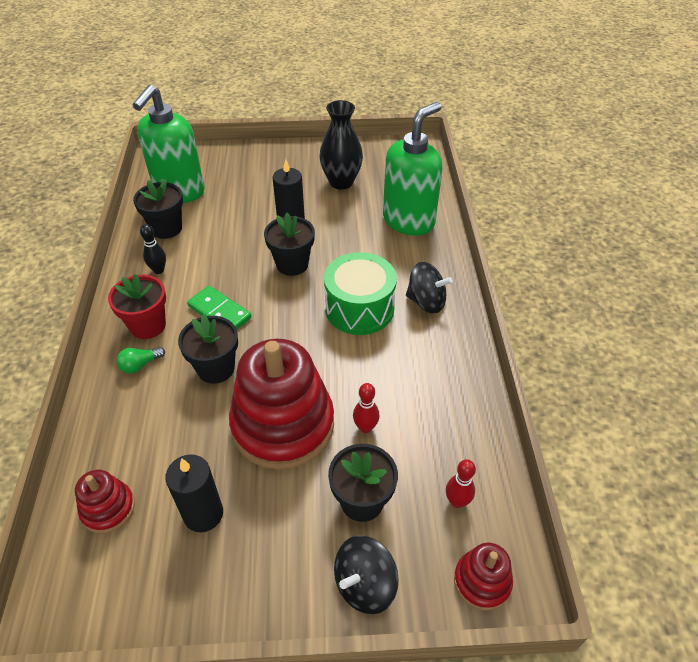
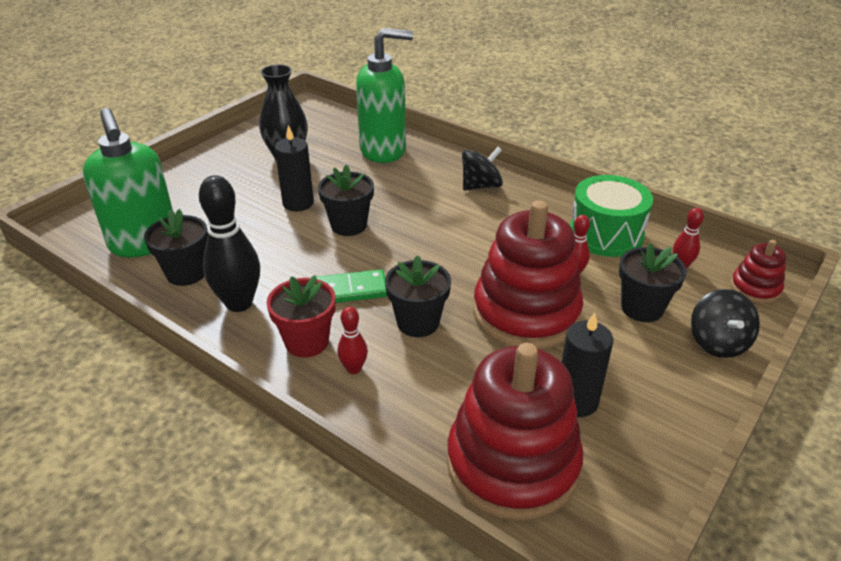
camera: 50 degrees left, 10 degrees down
red stacking toy [75,470,135,533] -> red stacking toy [447,343,584,521], size x2.13
green light bulb [117,347,165,373] -> red bowling pin [337,307,368,374]
black bowling pin [140,224,166,274] -> black bowling pin [199,175,260,312], size x2.00
green drum [324,252,397,335] -> green drum moved to [570,175,653,257]
green soap dispenser [383,102,442,236] -> green soap dispenser turned 90 degrees clockwise [356,28,413,163]

